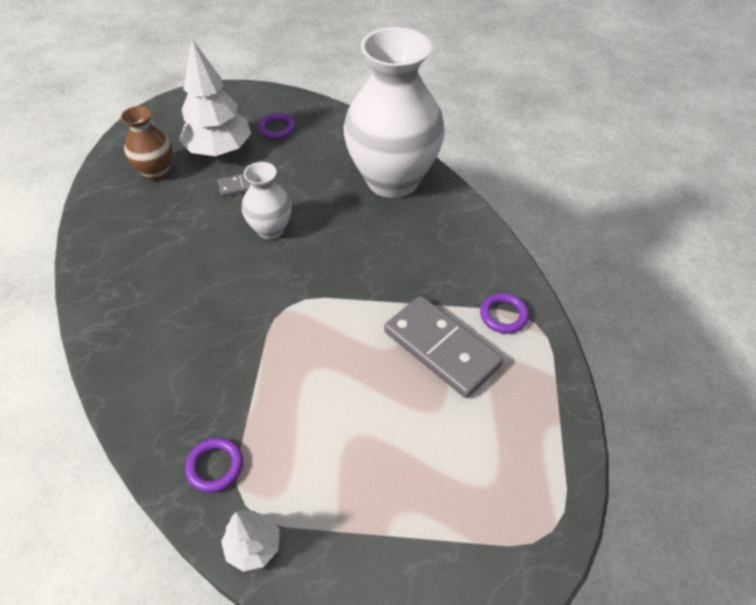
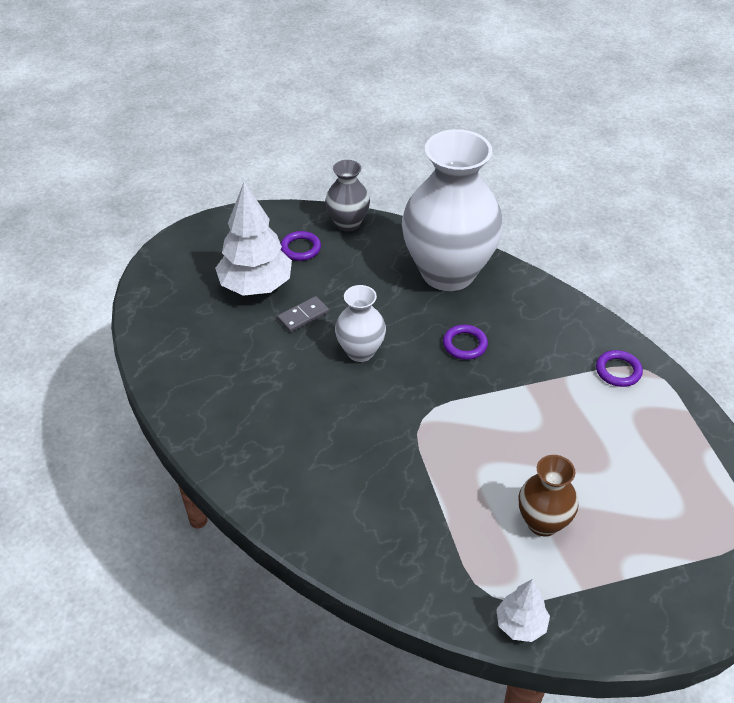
camera: 20 degrees left, 5 degrees down
brown vase [121,106,173,181] -> brown vase moved to [518,455,579,537]
purple ring [185,437,243,493] -> purple ring moved to [443,325,488,360]
grey domino [384,296,503,398] -> none
none -> grey vase [325,160,370,232]

